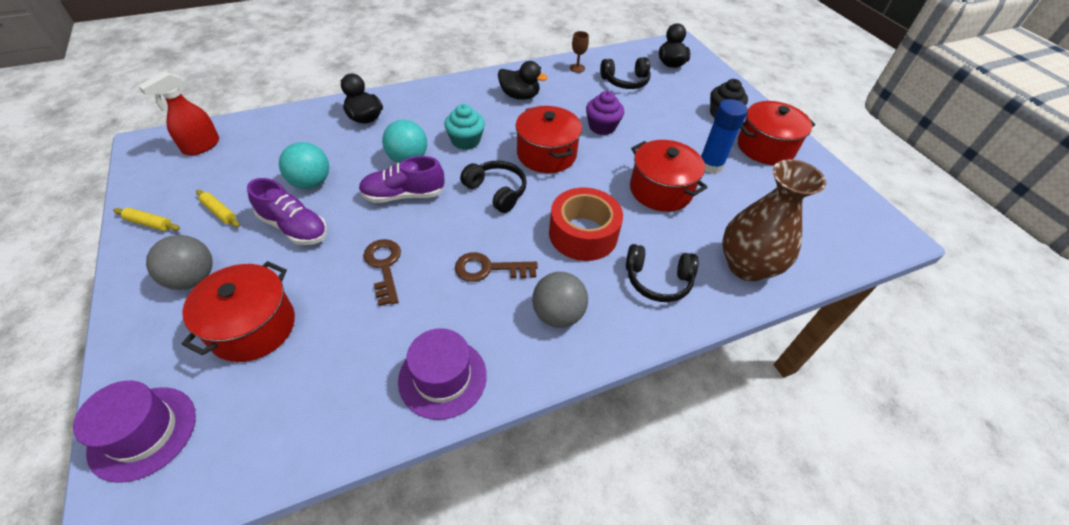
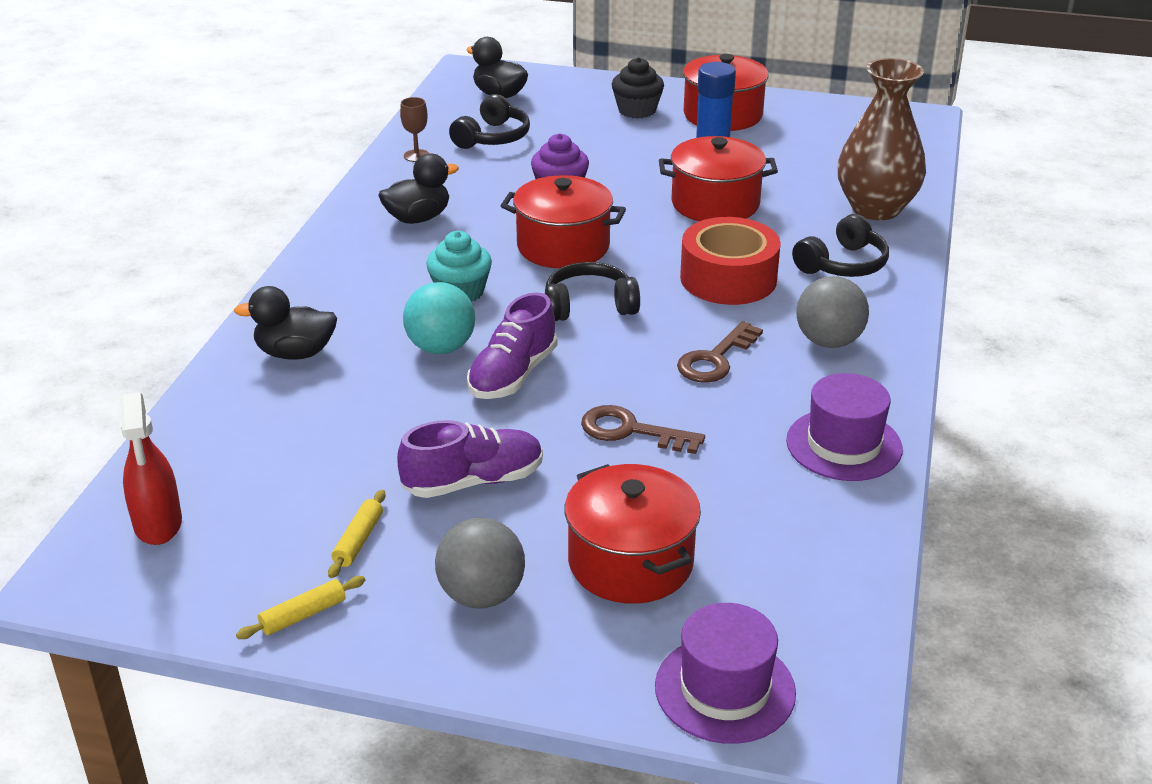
camera: 50 degrees left, 15 degrees down
yellow rolling pin [196,190,240,227] -> yellow rolling pin turned 60 degrees counterclockwise [328,490,386,578]
turquoise ball [279,142,329,189] -> none

